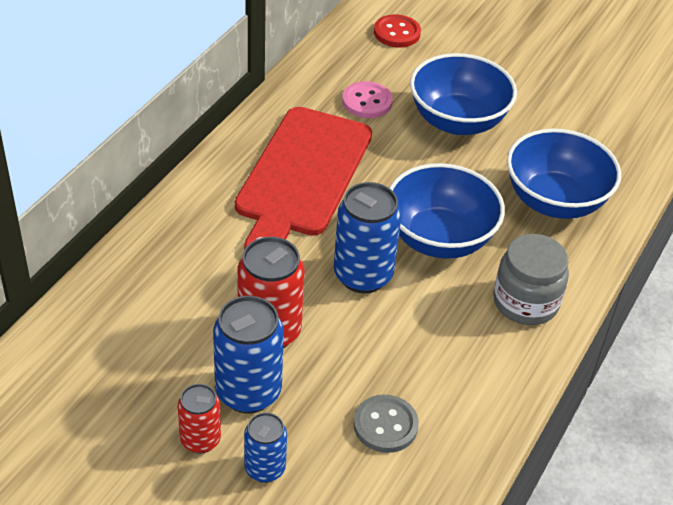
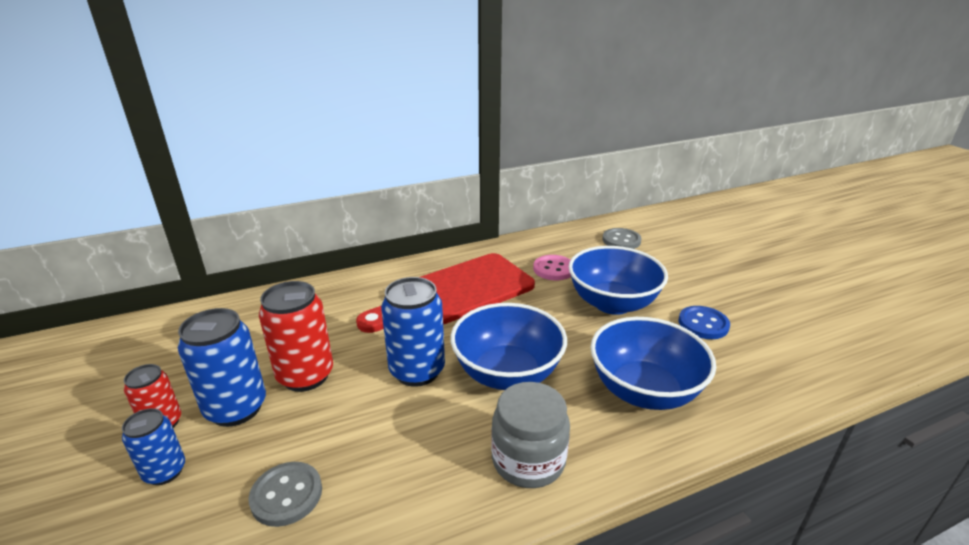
camera: 40 degrees right, 15 degrees down
red button [374,14,421,47] -> grey button [602,228,642,249]
none -> blue button [679,306,730,339]

